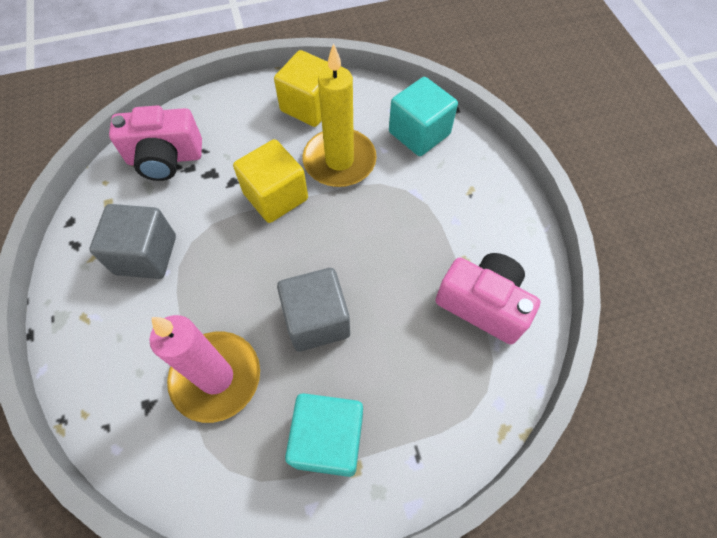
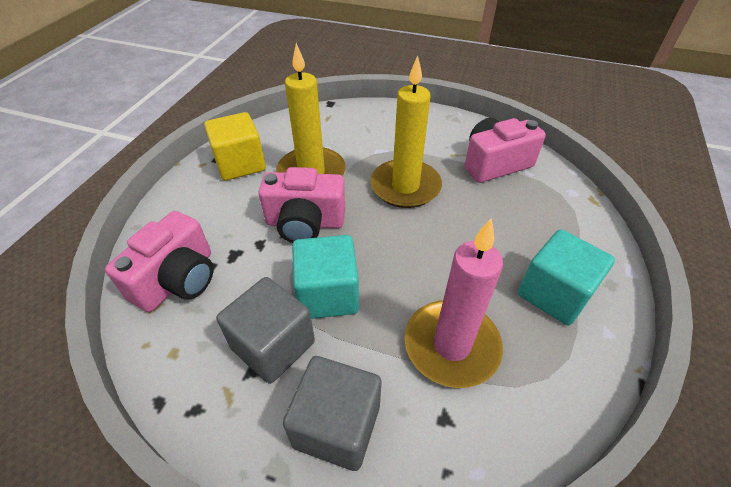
camera: 55 degrees left, 15 degrees down
yellow cube [233,139,308,223] -> pink camera [258,167,345,243]
grey cube [277,268,350,352] -> grey cube moved to [283,356,381,471]
turquoise cube [389,77,458,156] -> turquoise cube moved to [292,235,359,319]
none -> yellow candle [370,55,442,208]

